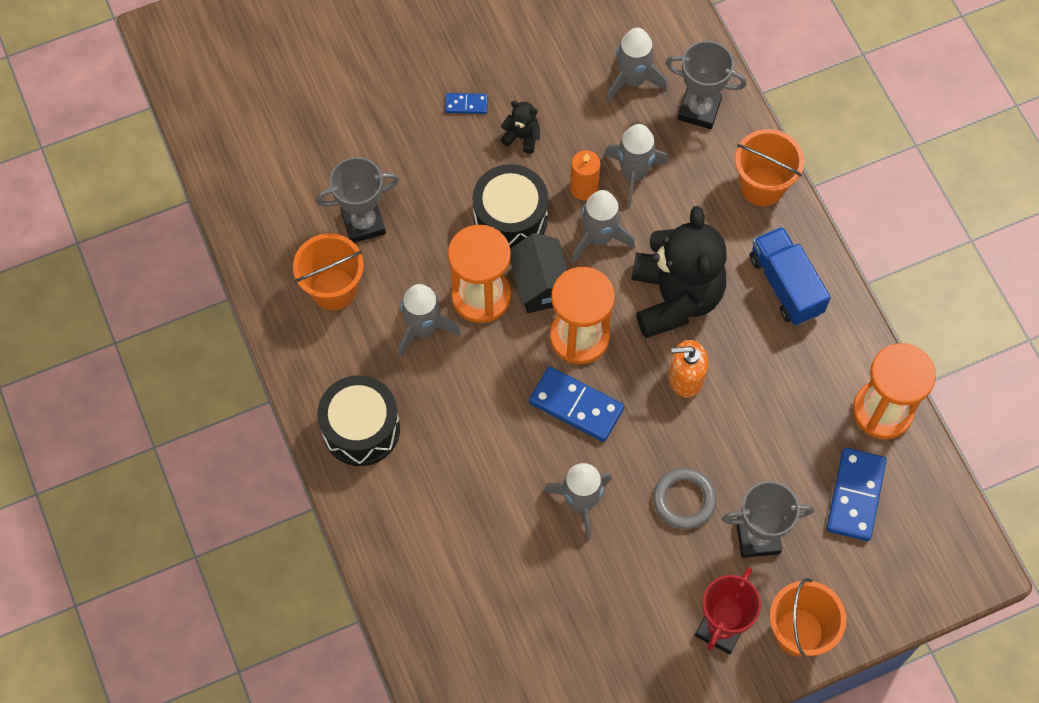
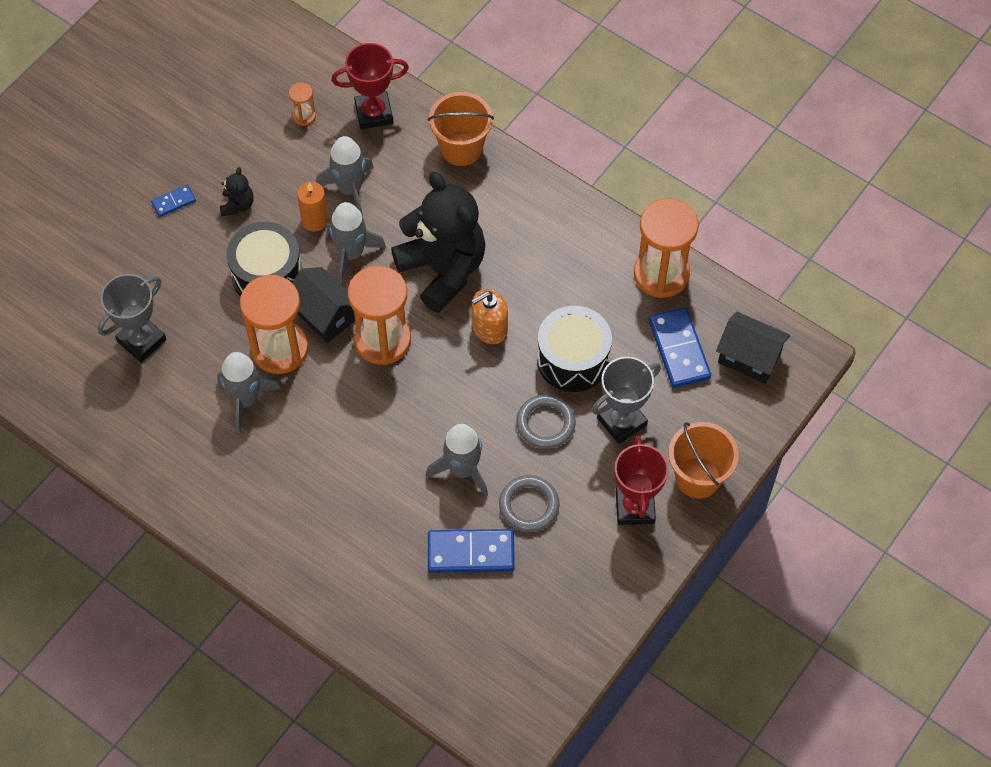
camera: 30 degrees left, 5 degrees down
orange bucket [293,233,364,310] -> none
black drum [317,375,400,466] -> black drum moved to [537,306,612,392]
black teddy bear [501,101,540,154] -> black teddy bear turned 105 degrees clockwise [220,167,254,216]
blue domino [529,366,624,442] -> blue domino moved to [428,529,515,573]
grey rocket [606,28,668,103] -> orange hourglass [289,82,316,126]
grey trophy [666,41,747,129] -> red trophy [331,43,409,130]
blue truck [750,226,831,325] -> none
none -> grey ring [499,475,560,532]
none -> black house [716,312,790,384]

